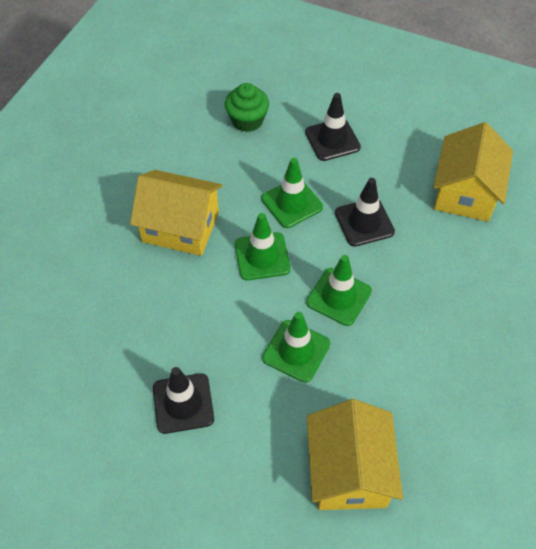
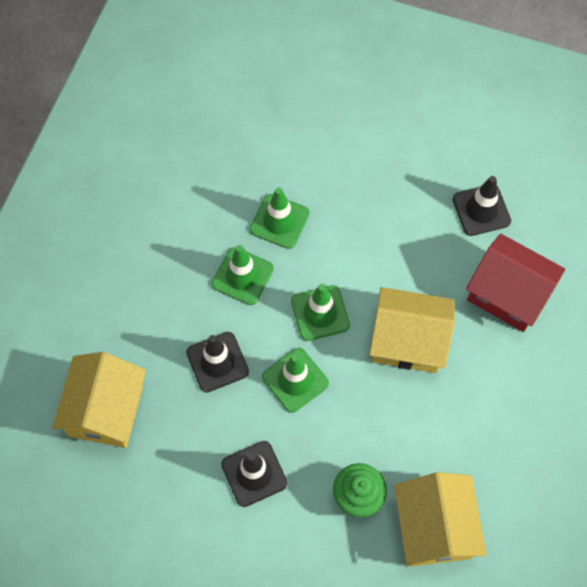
camera: 175 degrees right, 10 degrees up
black traffic cone [153,367,214,434] -> black traffic cone moved to [453,176,511,236]
yellow house [307,399,403,510] -> yellow house moved to [394,472,487,567]
none -> red house [466,234,565,332]

